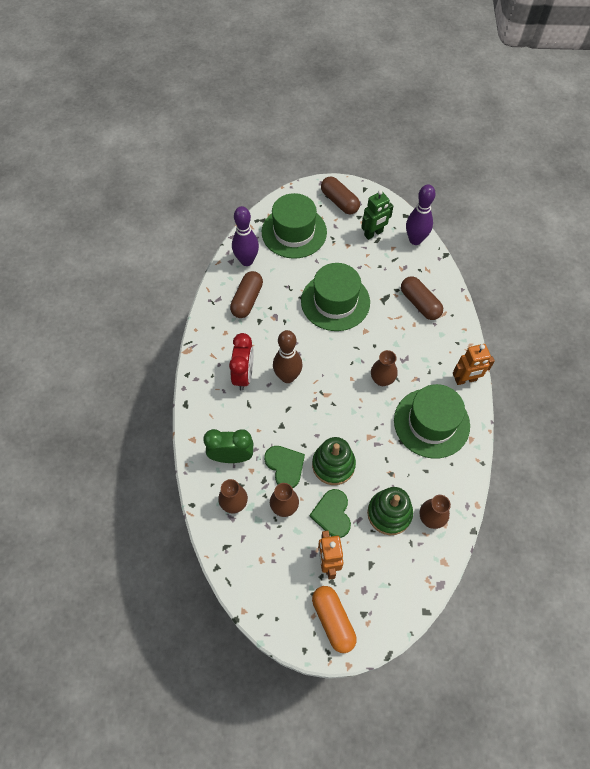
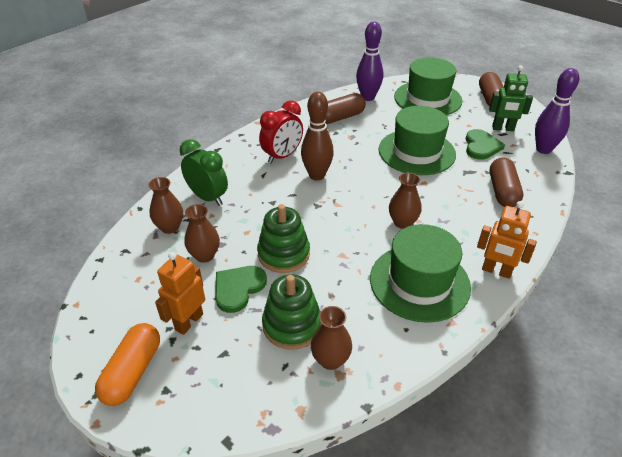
camera: 40 degrees right, 20 degrees down
green heart [264,446,305,488] -> green heart moved to [466,129,505,160]

